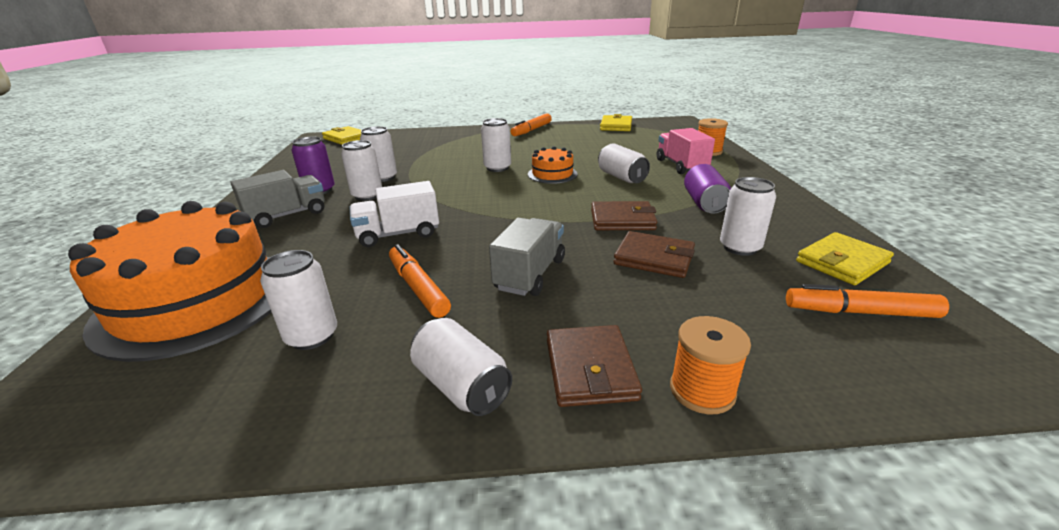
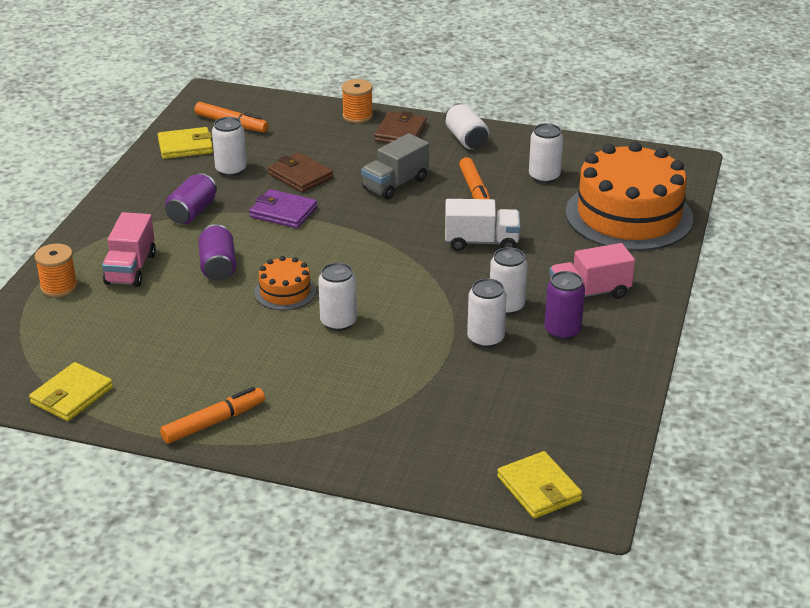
camera: 160 degrees left, 5 degrees up
grey truck [230,170,325,228] -> pink truck [549,243,635,299]
brown wallet [591,201,657,230] -> purple wallet [249,189,317,228]
white can [598,143,650,183] -> purple can [198,224,236,280]

